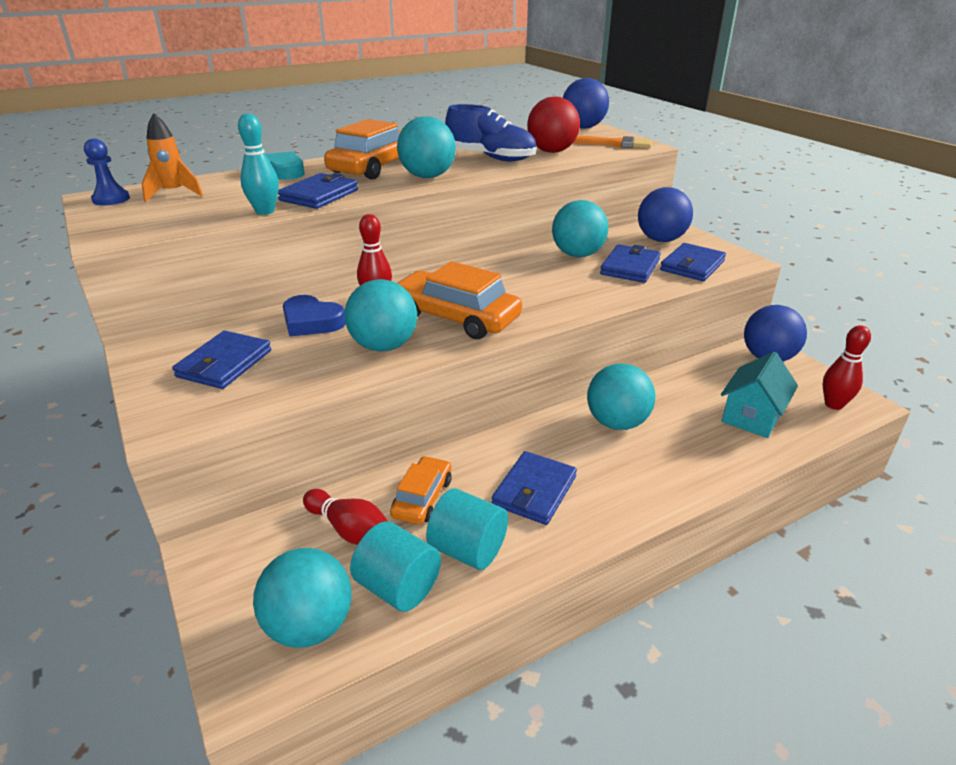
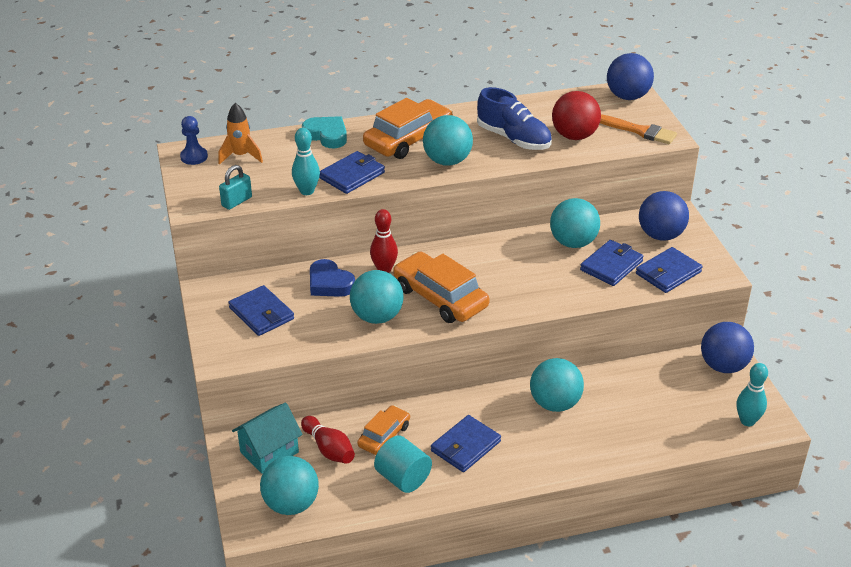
camera: 15 degrees right, 5 degrees up
blue wallet [172,331,271,389] -> blue wallet turned 75 degrees counterclockwise [228,285,294,336]
turquoise cylinder [350,521,441,612] -> none
turquoise house [721,352,798,438] -> turquoise house moved to [232,402,303,474]
red bowling pin [823,325,871,410] -> turquoise bowling pin [736,363,768,426]
none -> turquoise padlock [219,165,252,210]

